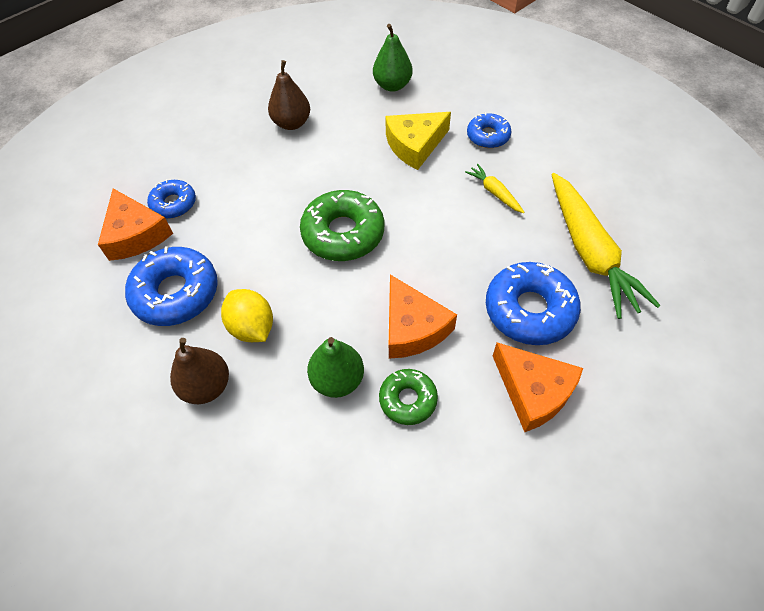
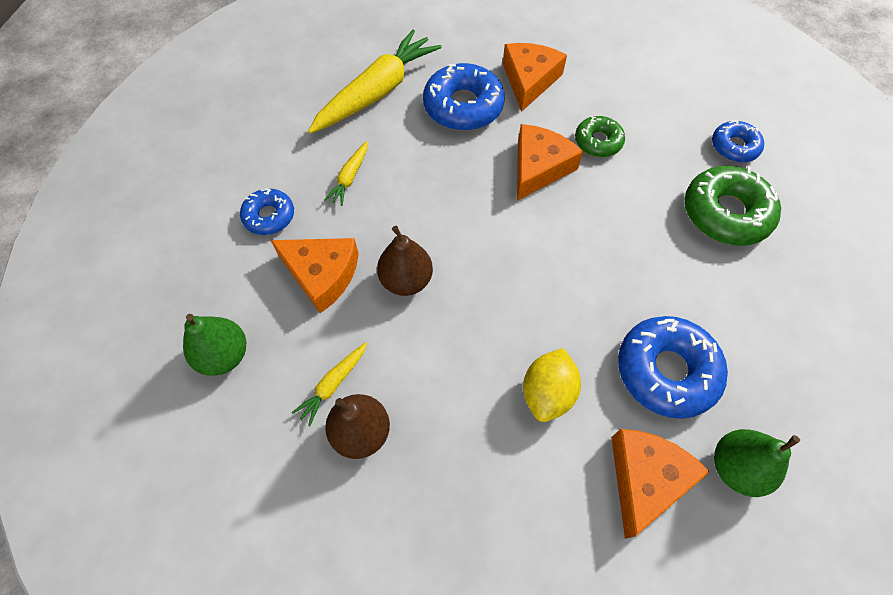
camera: 125 degrees left, 5 degrees up
blue donut [147,179,196,219] -> blue donut moved to [712,120,764,162]
brown pear [170,338,229,404] -> brown pear moved to [377,226,433,296]
yellow lemon [221,289,273,342] -> yellow lemon moved to [523,348,581,422]
green donut [300,190,384,261] -> green donut moved to [685,166,781,246]
green pear [307,337,364,398] -> green pear moved to [714,429,800,497]
yellow cheese [385,112,451,170] -> orange cheese [271,238,359,313]
none -> yellow carrot [292,342,367,426]

